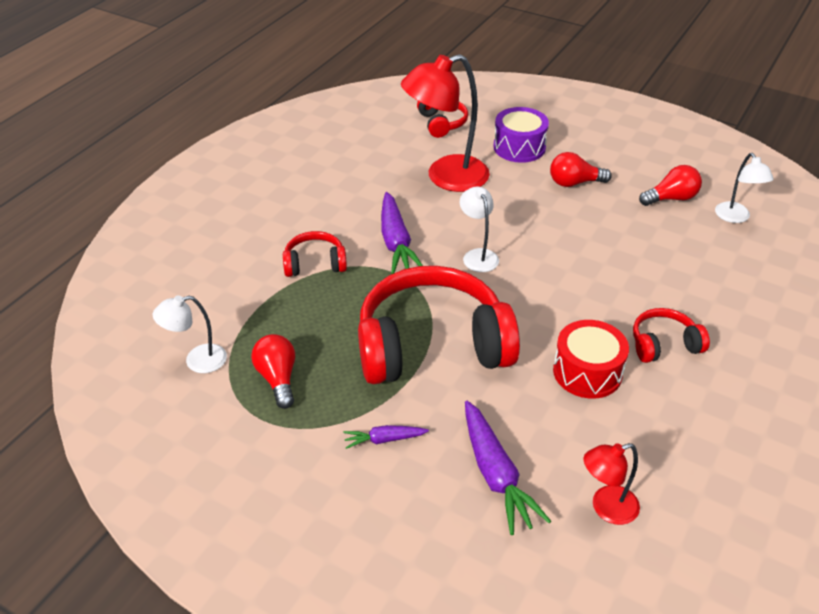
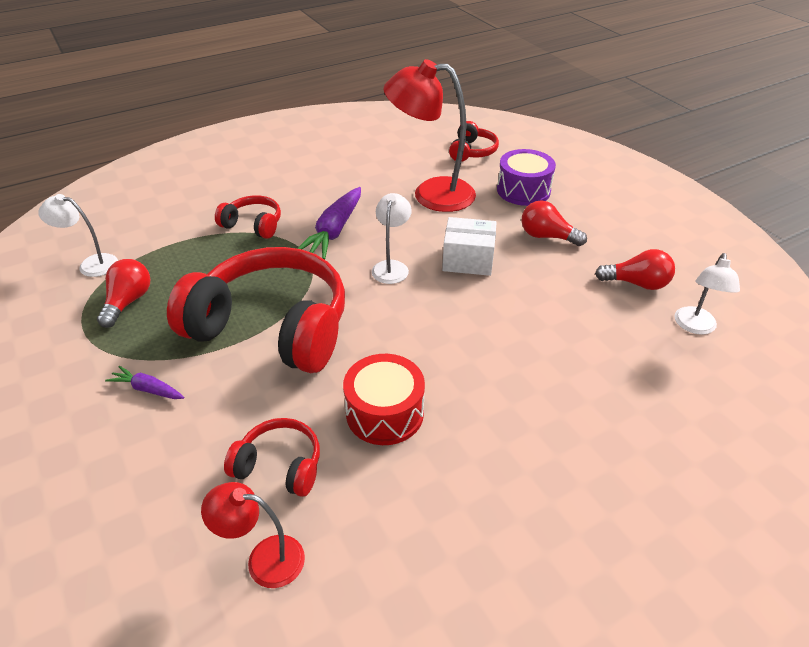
camera: 30 degrees right, 0 degrees up
purple carrot [465,401,551,535] -> none
red headphones [633,308,710,363] -> red headphones moved to [224,418,320,497]
none -> white box [442,217,497,276]

